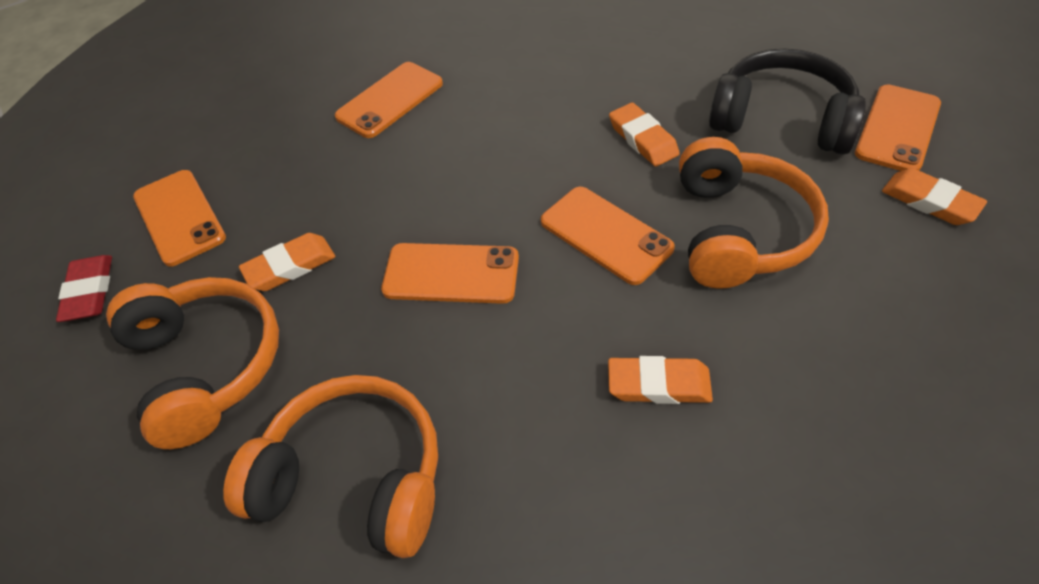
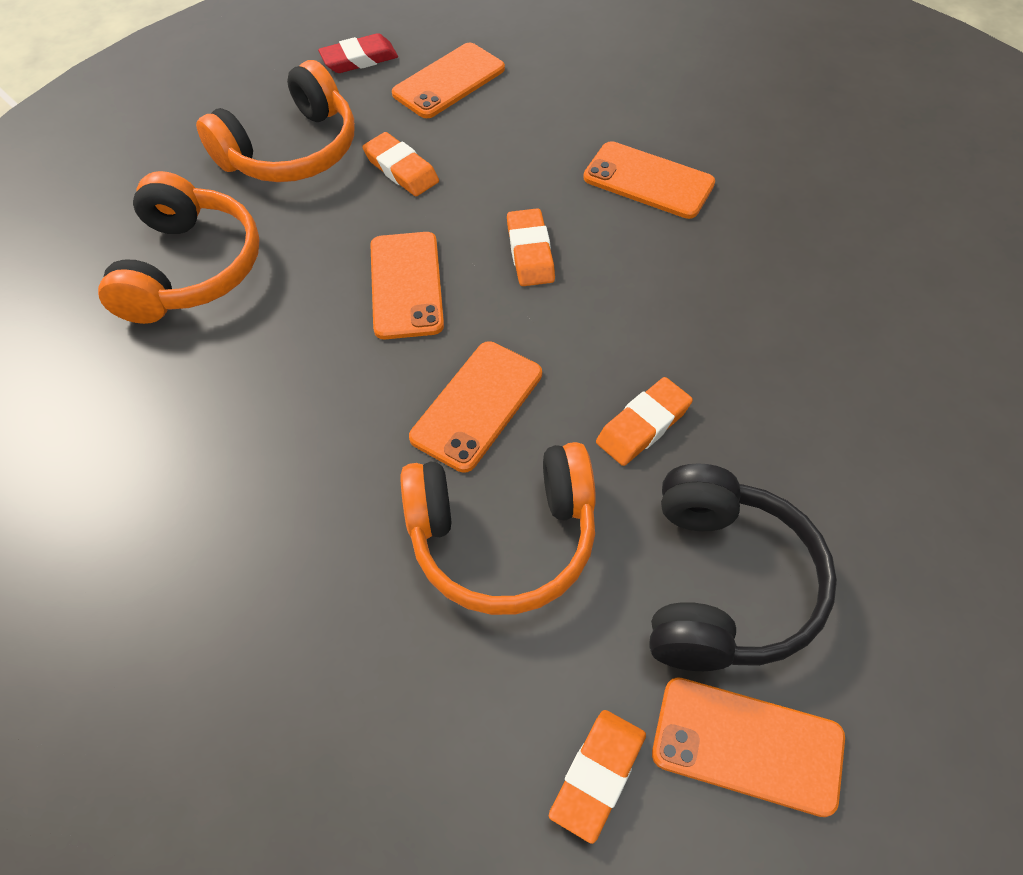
camera: 75 degrees right, 5 degrees up
orange eraser [608,356,713,404] -> orange eraser moved to [507,208,555,286]

